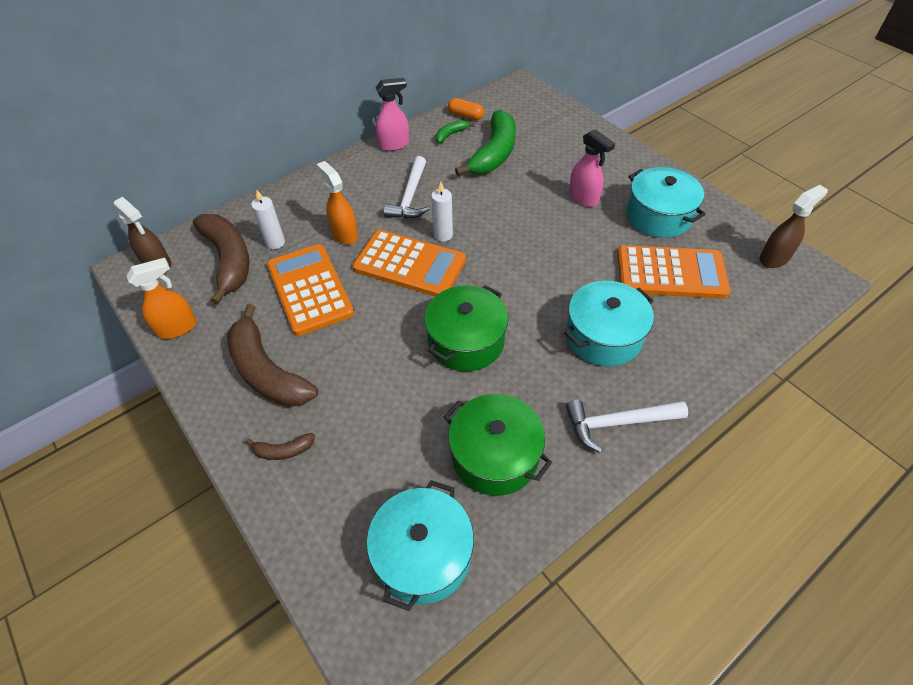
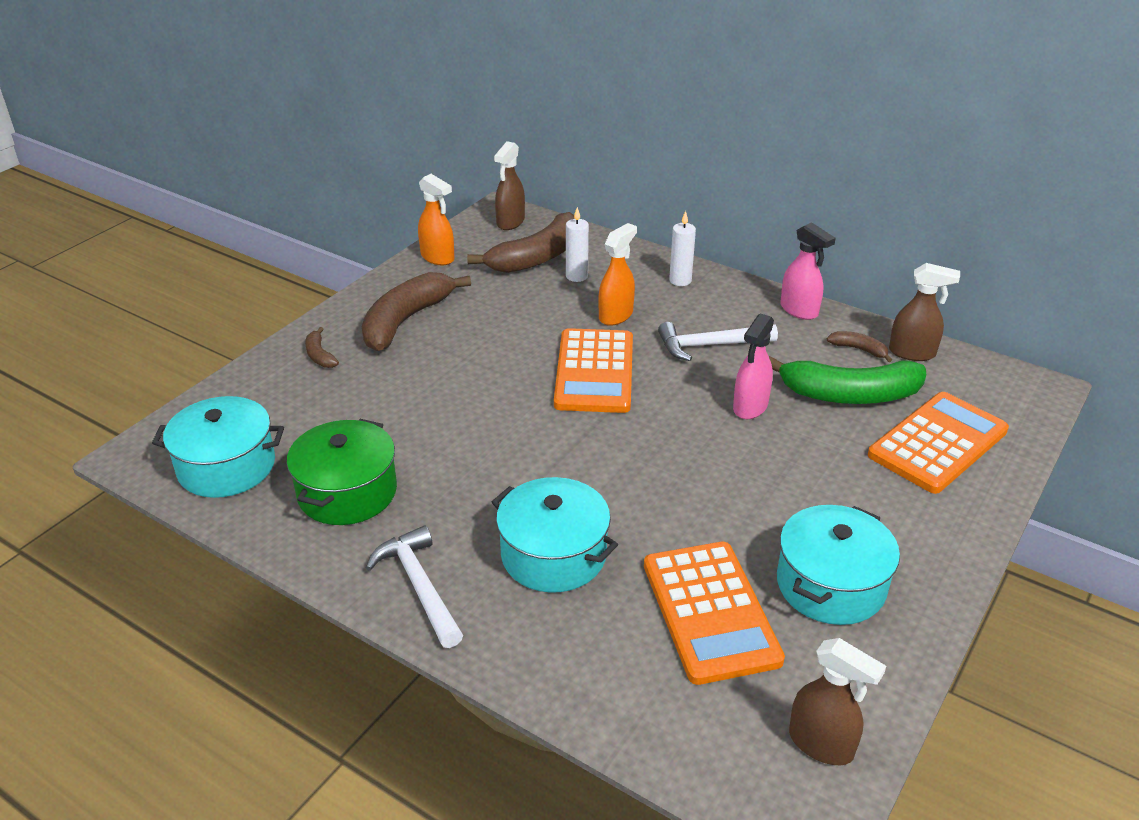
camera: 70 degrees right, 15 degrees down
orange calculator [267,244,354,336] -> orange calculator moved to [868,392,1009,494]
green pot [424,285,508,372] -> none
white candle [431,182,453,242] -> white candle moved to [669,211,696,286]
green banana [436,120,474,143] -> brown banana [827,331,892,362]
orange capsule [448,98,484,120] -> brown spray bottle [889,263,960,361]
pink spray bottle [569,129,615,207] -> pink spray bottle moved to [733,313,774,419]

